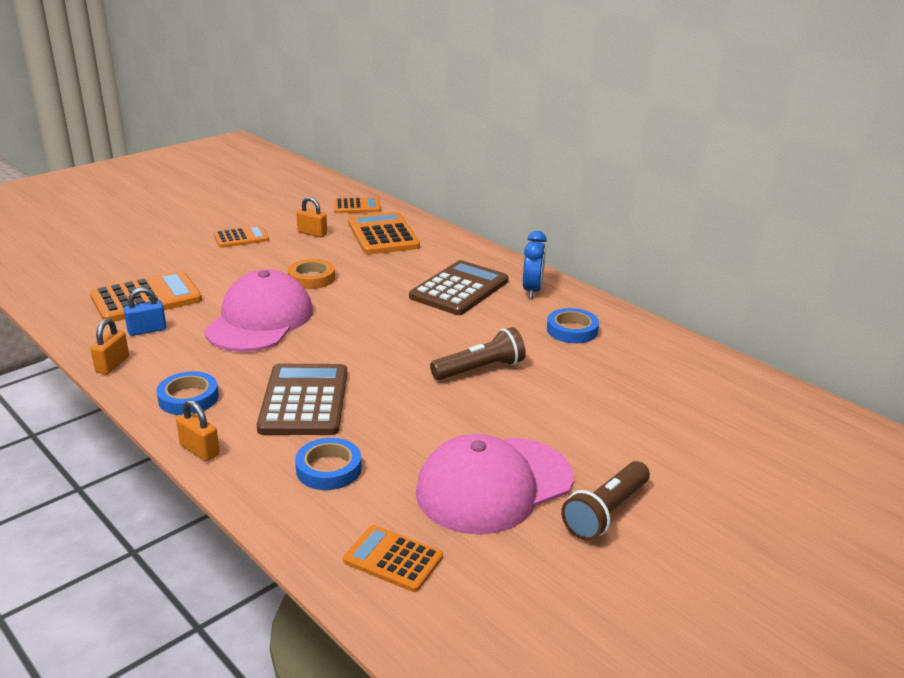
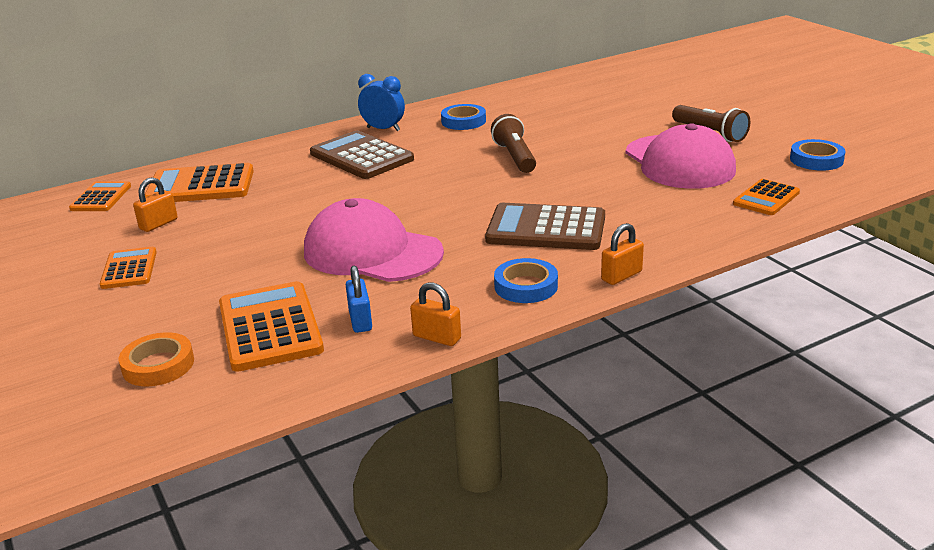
camera: 75 degrees left, 0 degrees up
orange tape [288,259,335,289] -> orange tape moved to [119,332,194,386]
blue tape [295,438,362,490] -> blue tape moved to [790,139,845,171]

